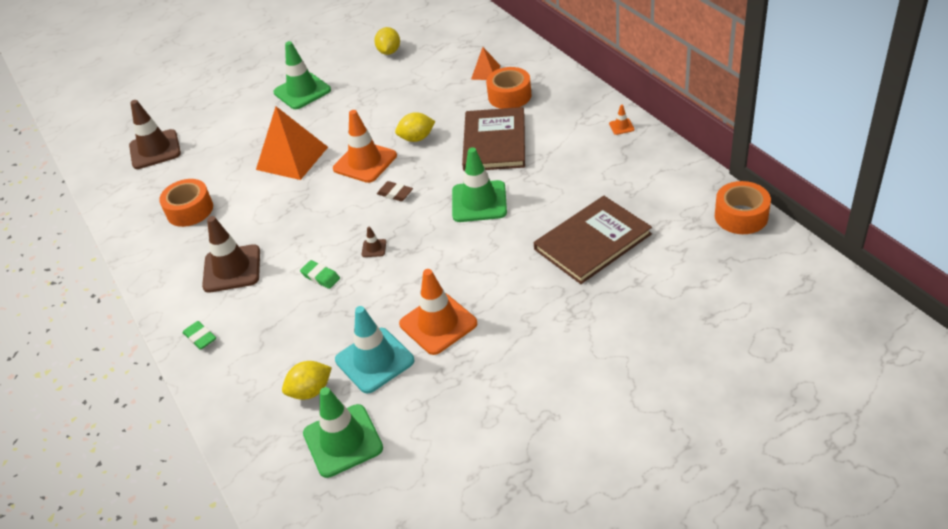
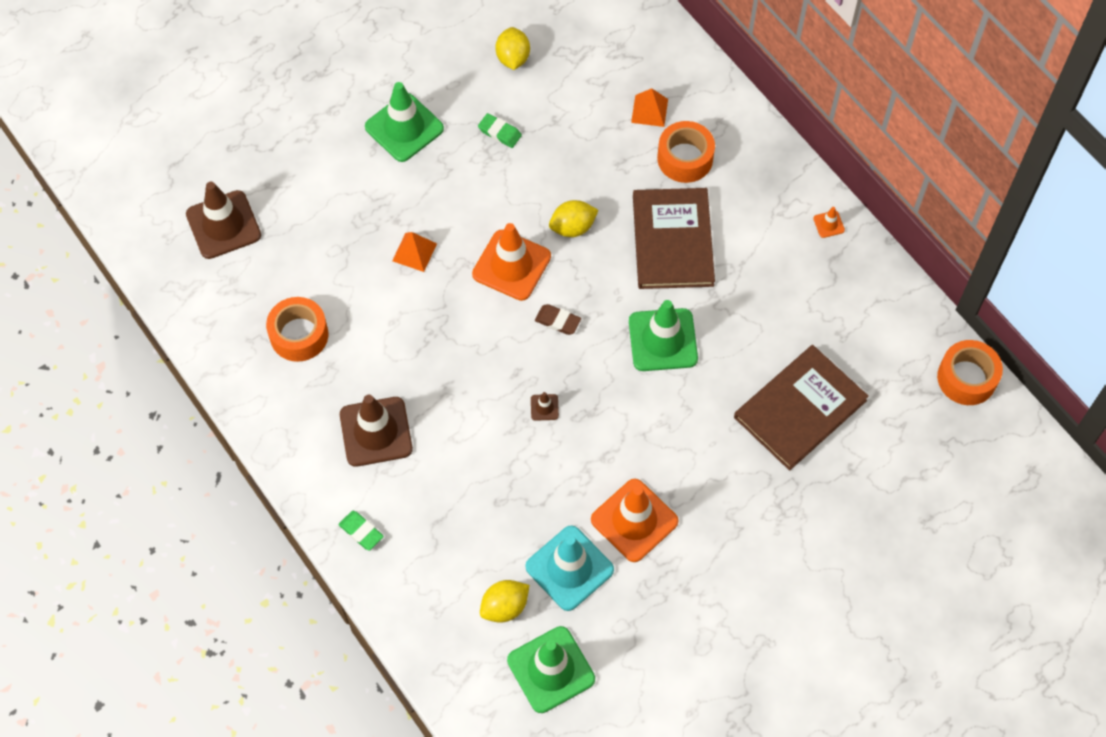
camera: 10 degrees left, 20 degrees up
orange pyramid [256,107,328,180] -> orange pyramid [392,232,437,272], size x0.51
green eraser [300,260,340,289] -> green eraser moved to [478,113,522,148]

